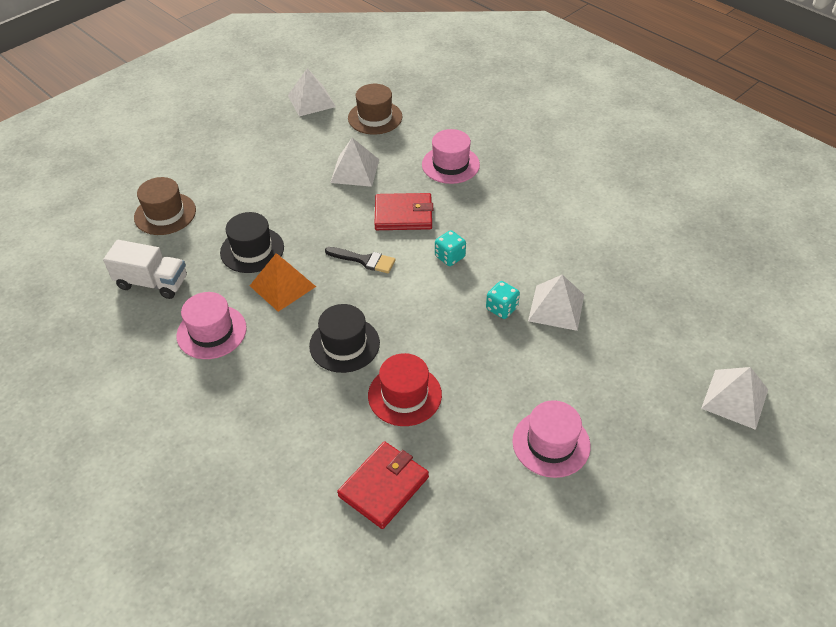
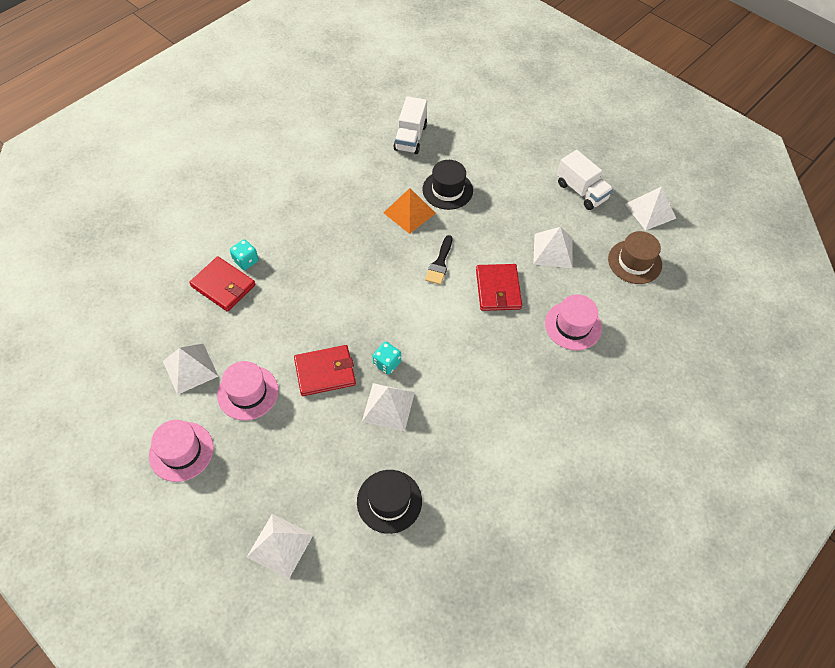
camera: 85 degrees right, 10 degrees up
brown hat [134,177,196,235] -> none
pink hat [176,292,247,359] -> pink hat moved to [149,420,214,482]
black hat [309,304,380,373] -> black hat moved to [357,470,422,534]
red hat [368,353,442,426] -> none
turquoise dice [435,230,466,266] -> turquoise dice moved to [230,239,259,270]
none -> white pyramid [163,344,218,395]
none -> red wallet [294,345,356,396]
none -> white truck [557,150,613,210]

